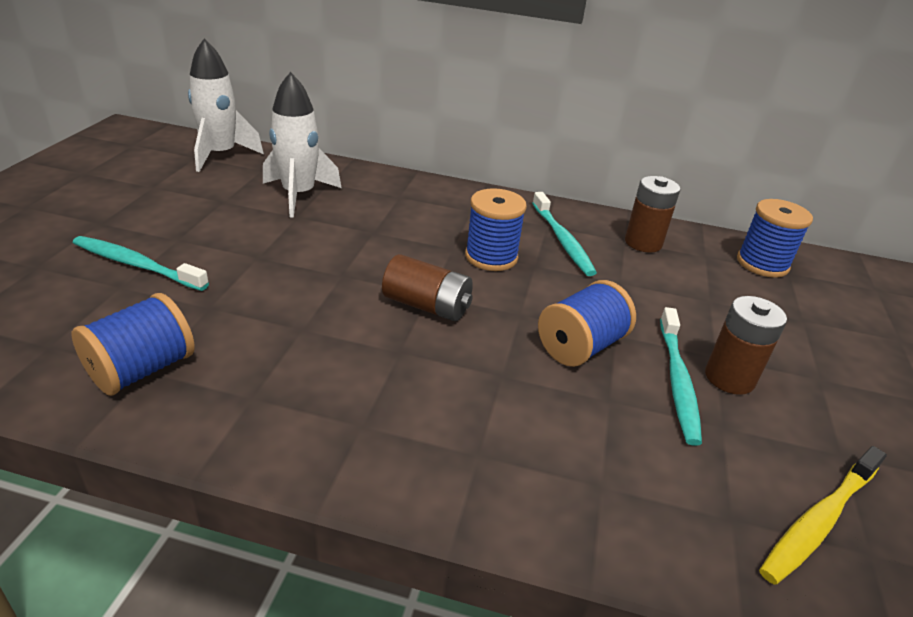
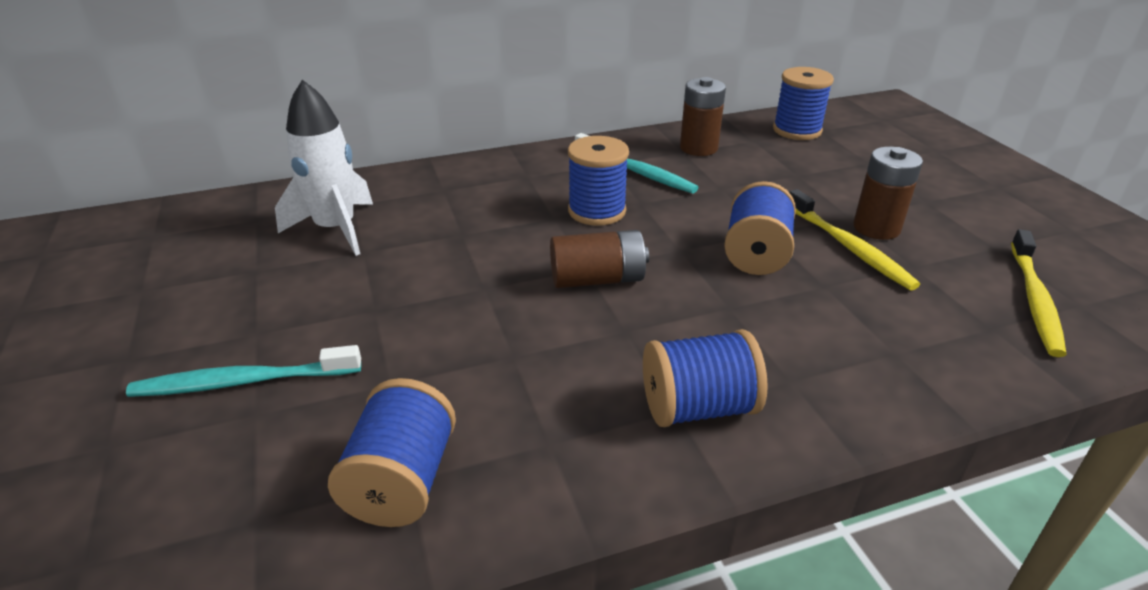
camera: 30 degrees left, 0 degrees up
white rocket [188,39,264,172] -> none
turquoise toothbrush [660,307,702,446] -> yellow toothbrush [789,189,920,290]
none -> blue spool [643,329,768,427]

